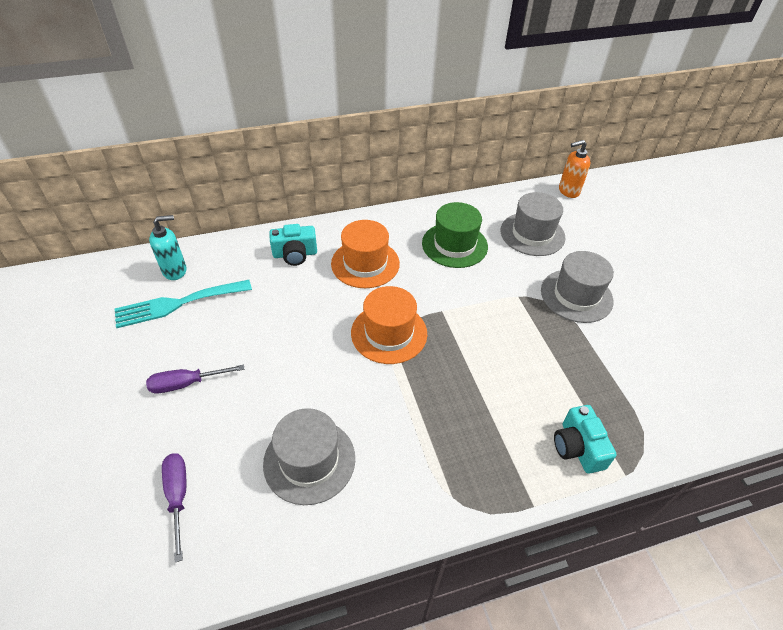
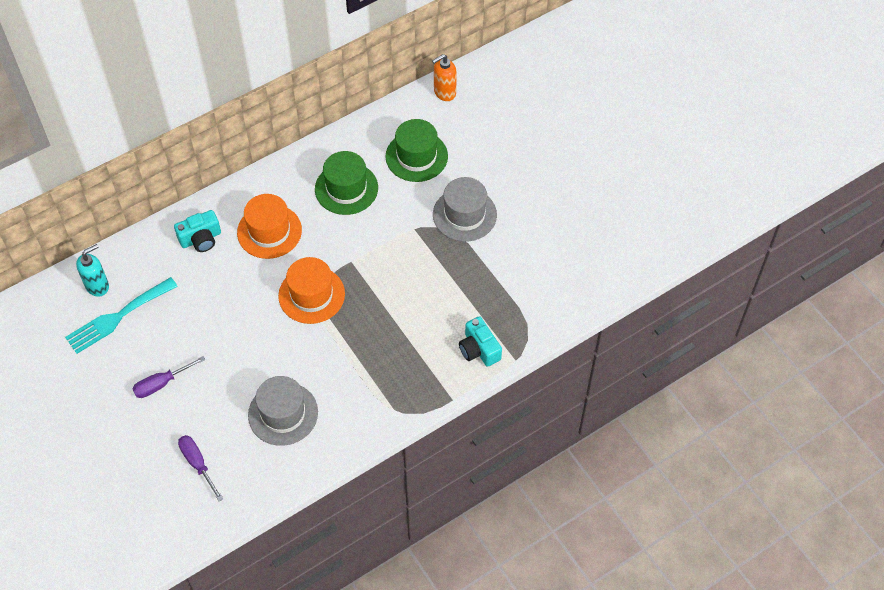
camera: 15 degrees left, 10 degrees up
grey hat [500,192,565,256] -> green hat [385,119,448,182]

